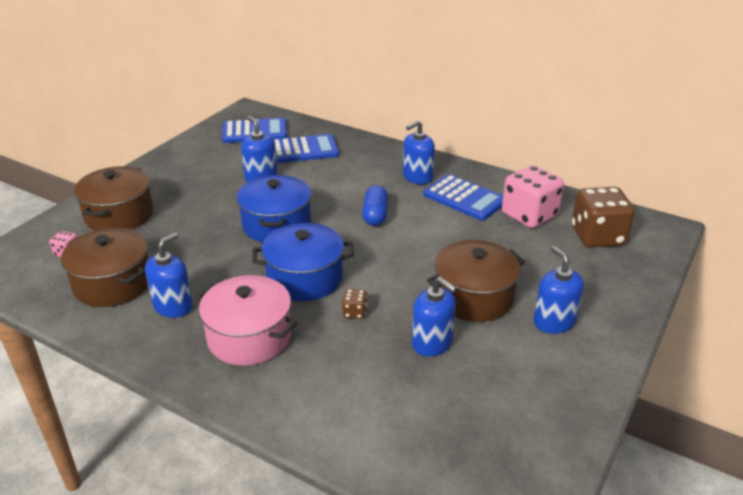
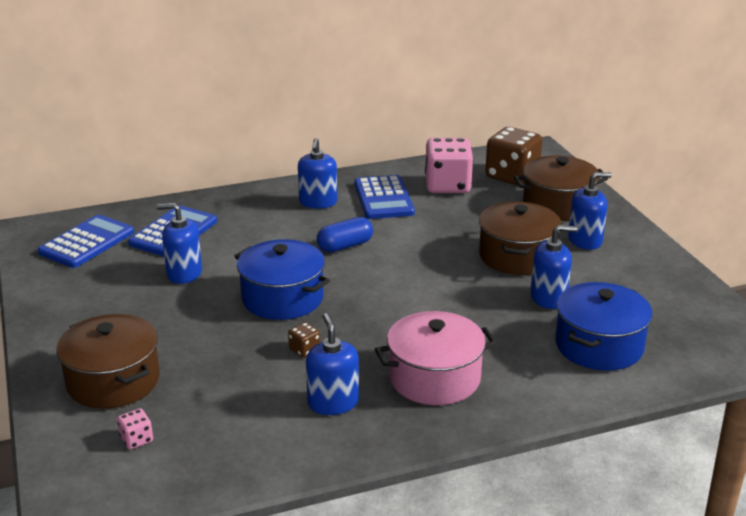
camera: 50 degrees left, 5 degrees down
brown pot [61,228,148,307] -> brown pot moved to [514,156,608,221]
blue pot [252,223,354,301] -> blue pot moved to [555,282,653,371]
brown dice [342,289,367,319] -> brown dice moved to [288,322,320,358]
blue capsule [362,185,389,226] -> blue capsule turned 75 degrees counterclockwise [317,217,373,252]
blue calculator [423,174,503,221] -> blue calculator turned 90 degrees clockwise [355,175,415,219]
blue soap dispenser [534,246,584,334] -> blue soap dispenser turned 150 degrees clockwise [568,172,612,250]

